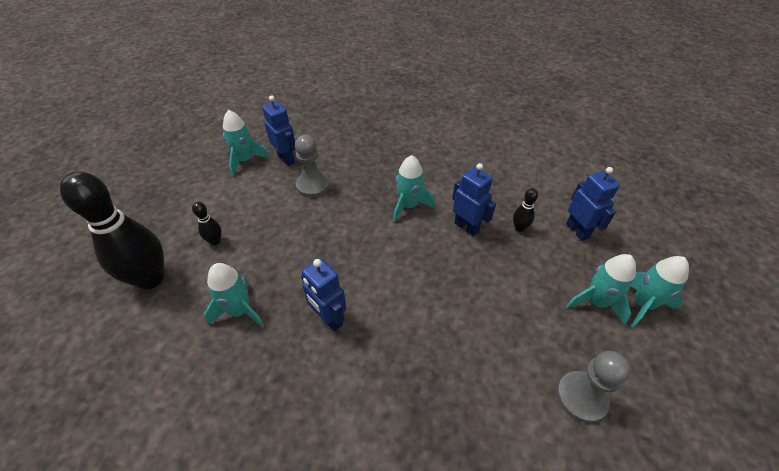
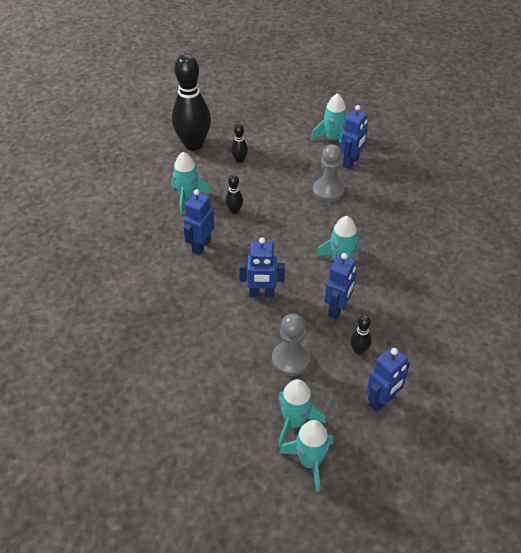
camera: 70 degrees right, 0 degrees up
grey pawn [556,351,631,423] -> grey pawn moved to [272,314,310,376]
none -> black bowling pin [225,175,243,214]
none -> blue robot [239,237,285,297]

